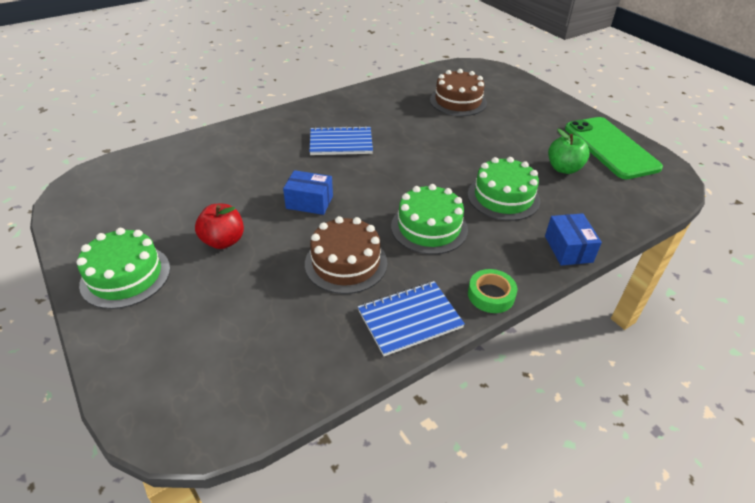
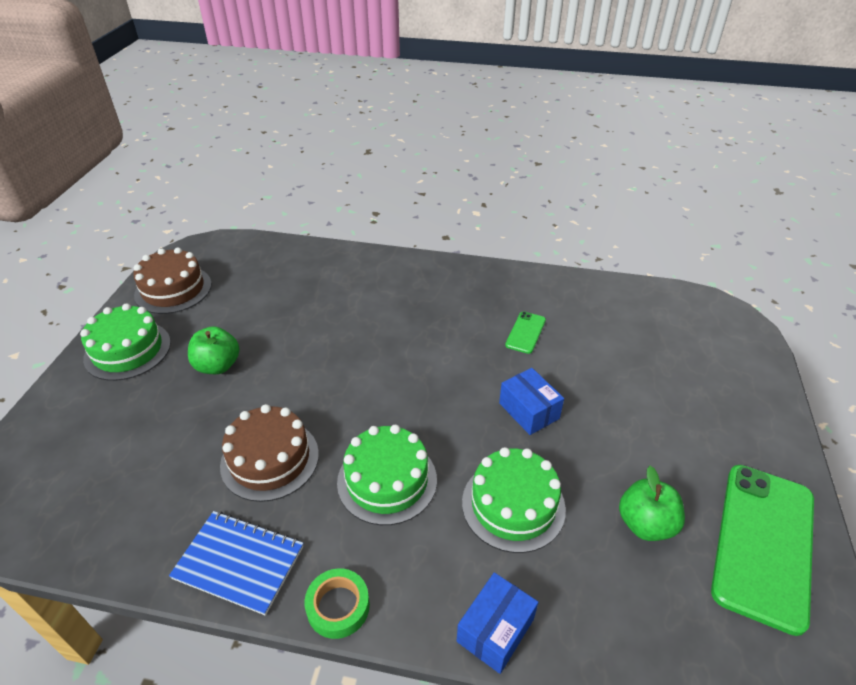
camera: 45 degrees right, 0 degrees up
red apple [195,204,244,249] -> green apple [188,326,240,374]
blue box [283,170,333,215] -> blue box moved to [499,368,564,435]
blue notebook [309,126,373,155] -> none
brown cake [430,69,487,116] -> brown cake moved to [133,247,212,314]
none -> green phone [505,312,546,354]

